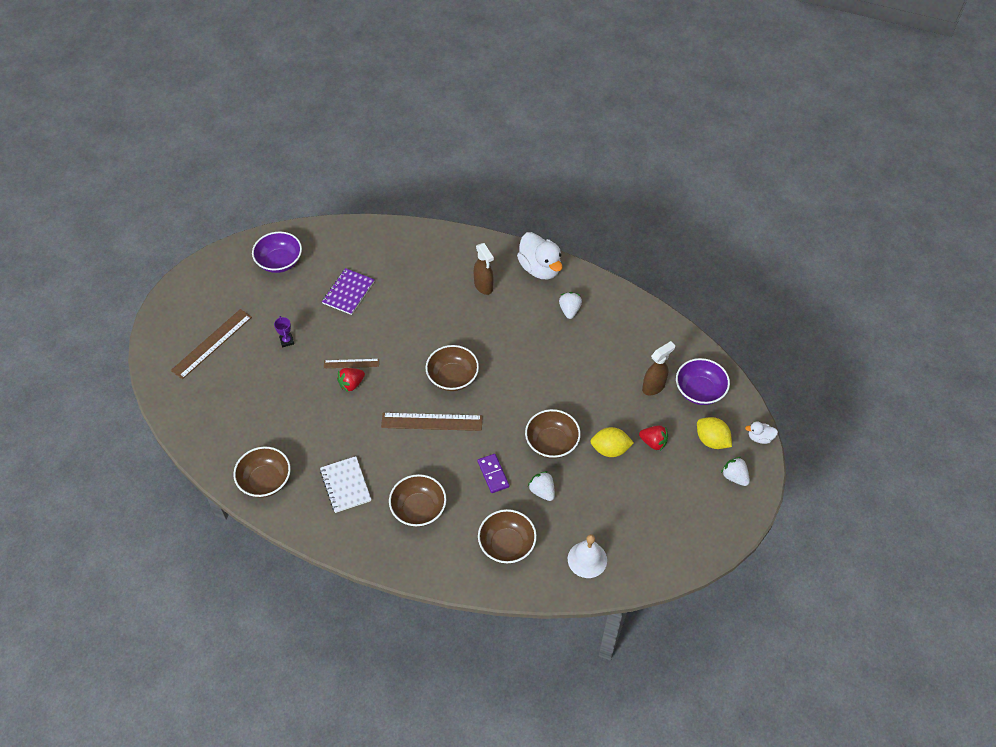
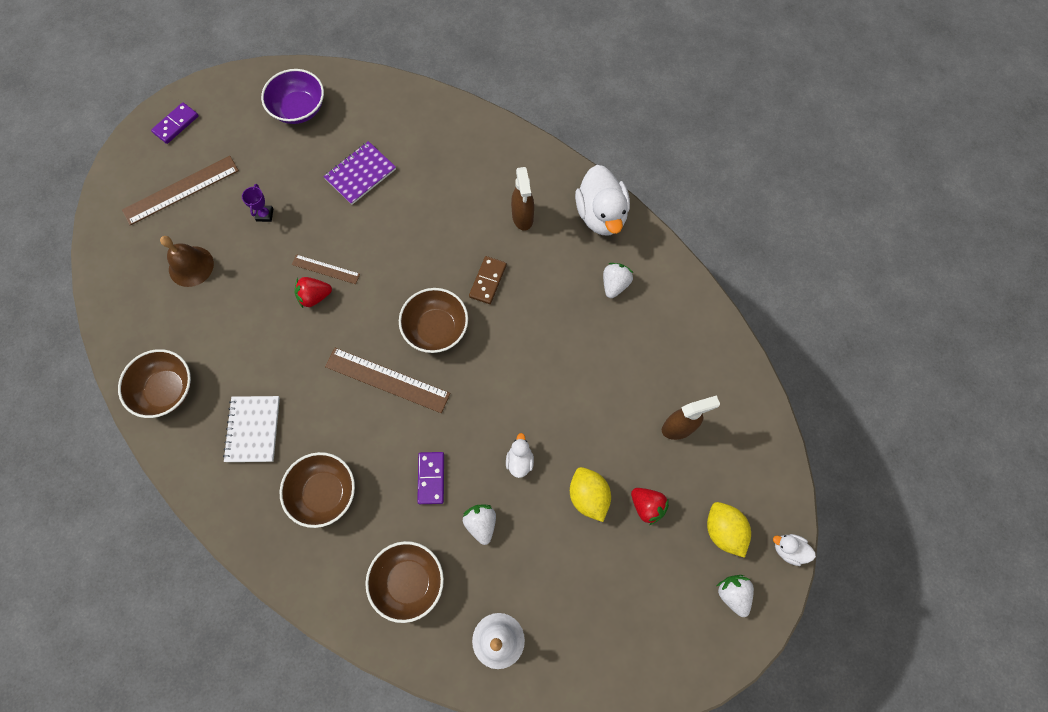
camera: 20 degrees right, 15 degrees up
brown bowl [525,409,581,459] -> white duck [506,433,534,478]
yellow lemon [590,427,634,457] -> yellow lemon turned 45 degrees clockwise [570,467,611,522]
purple bowl [676,358,730,405] -> none
none -> purple domino [151,102,199,144]
none -> brown bell [160,236,214,287]
none -> brown domino [469,256,507,304]

